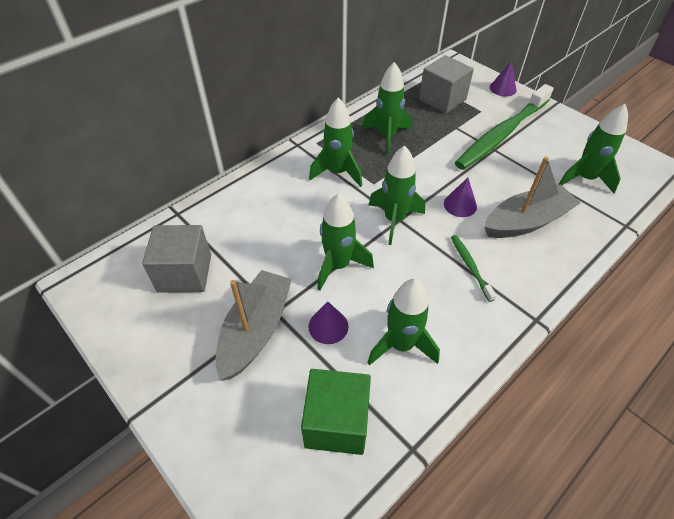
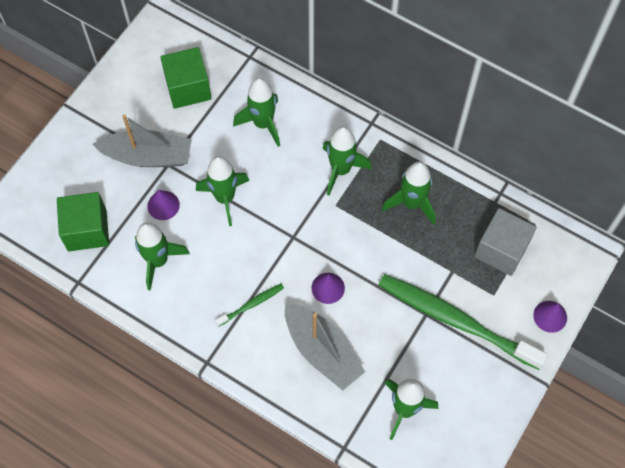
camera: 75 degrees right, 15 degrees up
grey cube [142,225,211,293] -> green cube [160,47,212,109]
green rocket [369,145,425,245] -> green rocket moved to [233,78,280,147]

